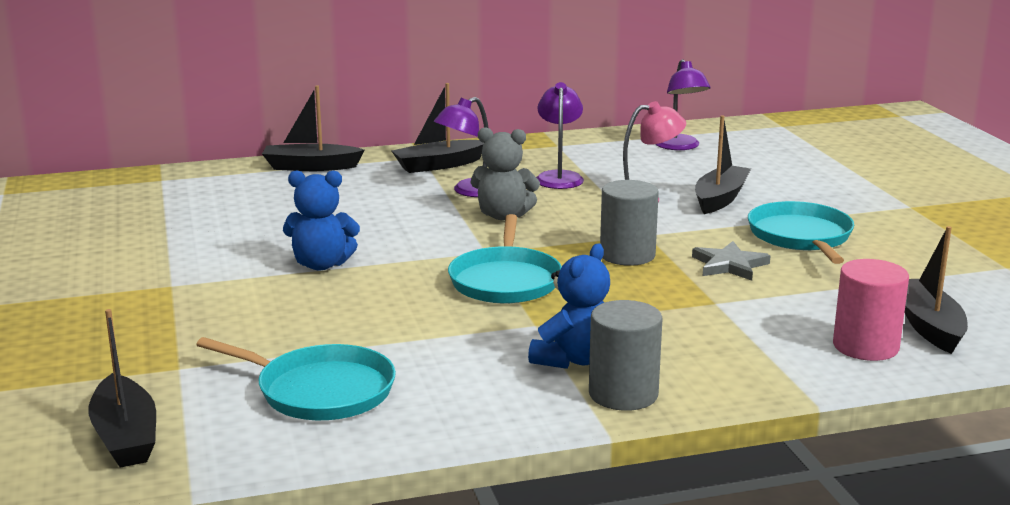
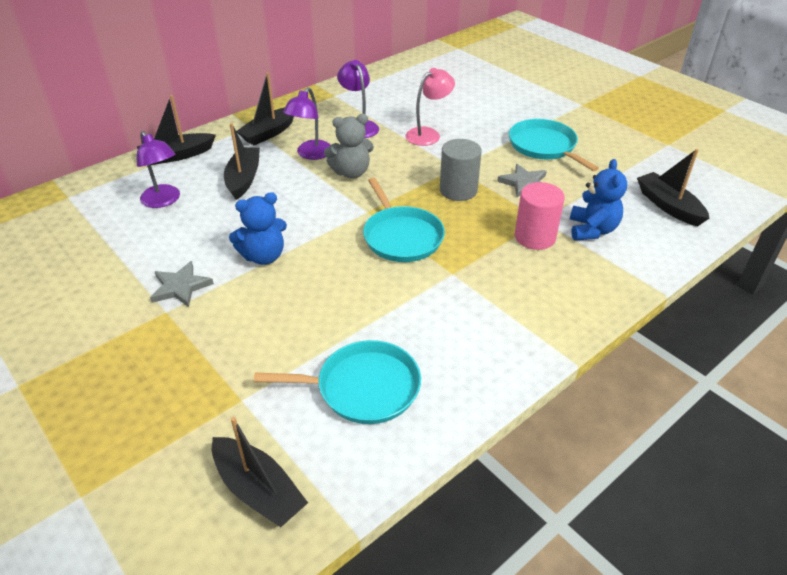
camera: 25 degrees left, 20 degrees up
blue teddy bear [528,243,610,369] -> blue teddy bear moved to [570,159,627,241]
grey cylinder [589,300,663,411] -> none
purple lamp [655,59,710,150] -> purple lamp moved to [137,131,180,208]
black boat [695,115,751,214] -> black boat moved to [224,123,260,200]
pink cylinder [833,259,909,361] -> pink cylinder moved to [515,182,565,250]
none -> grey star [150,261,214,307]

